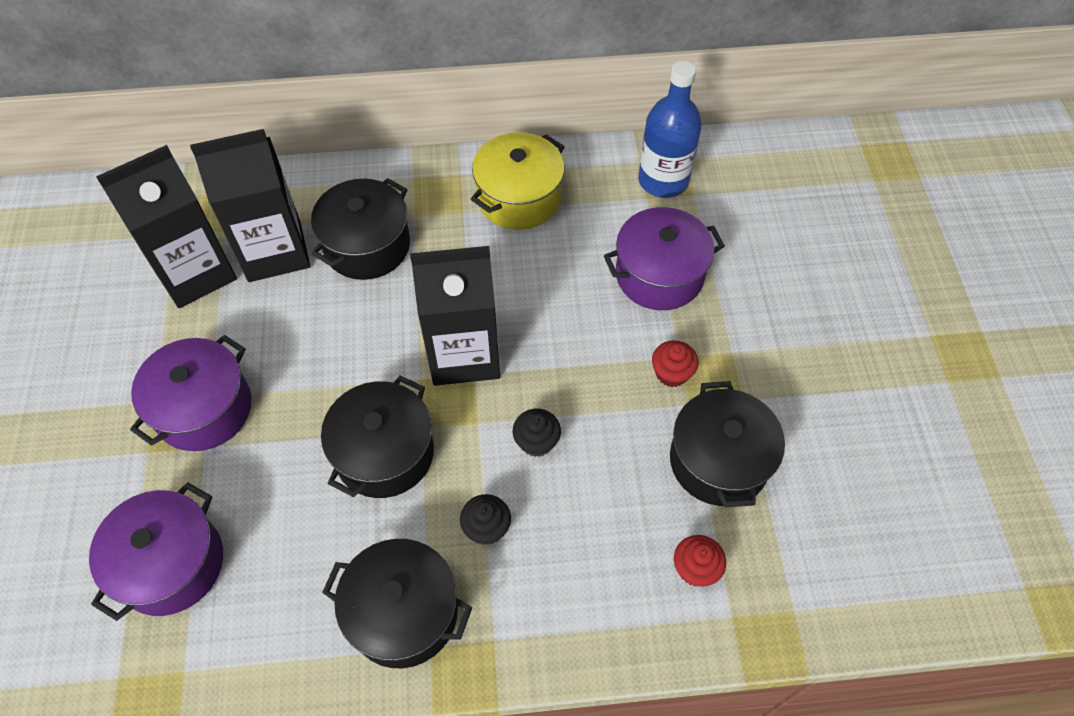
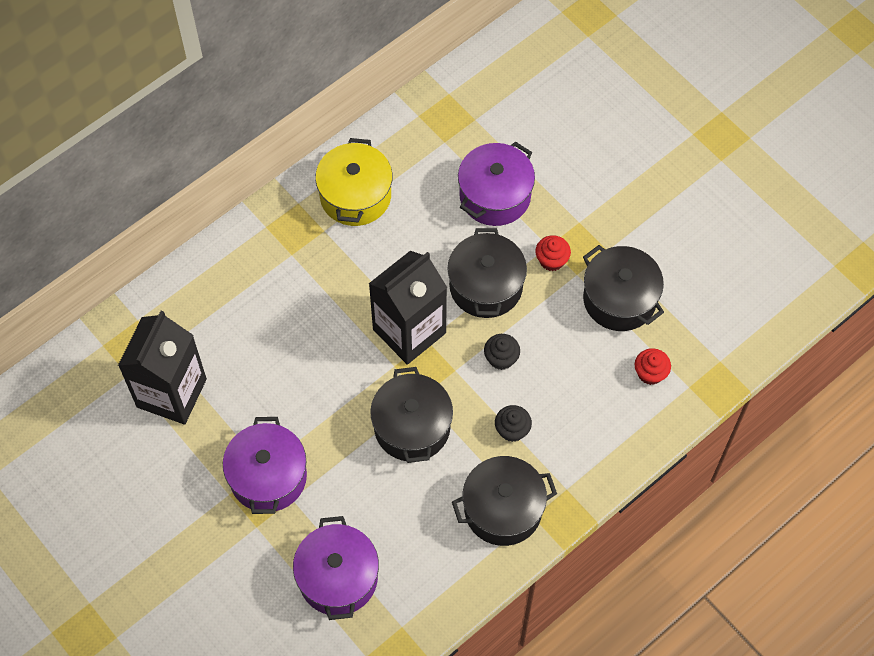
camera: 35 degrees left, 5 degrees up
black carton [190,129,310,282] -> none
black pot [311,178,410,280] -> black pot moved to [447,228,527,318]
blue bottle [638,61,702,198] -> none

